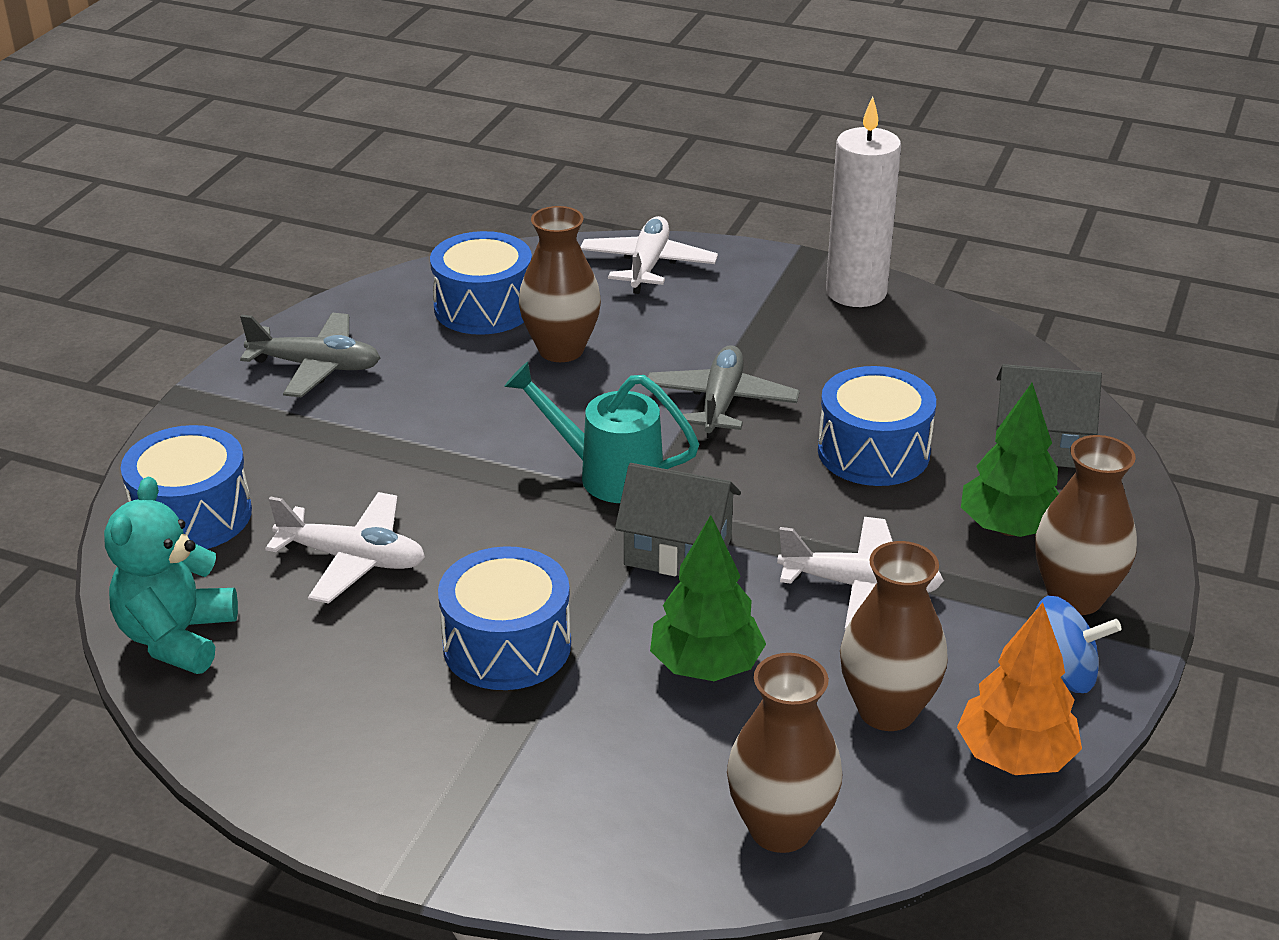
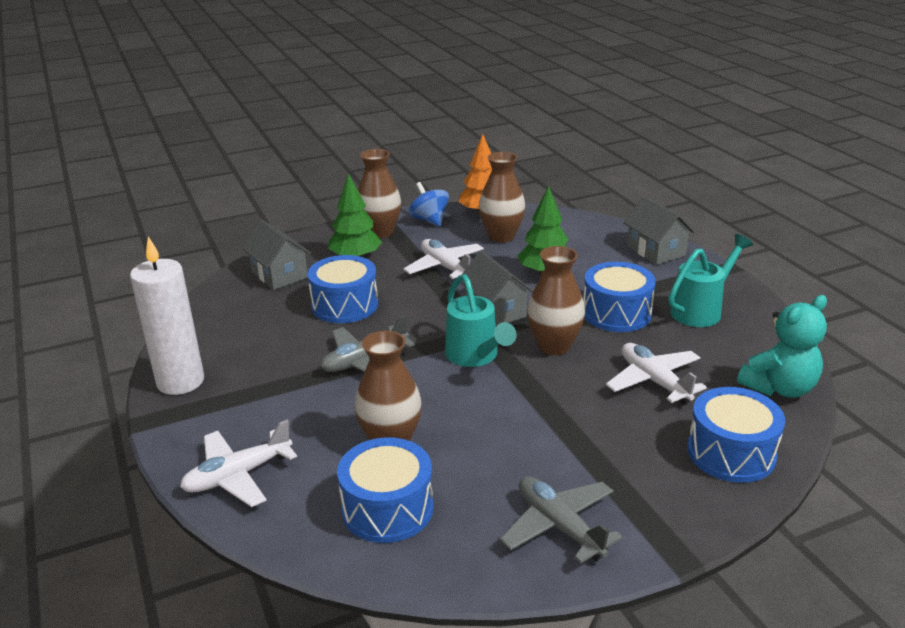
camera: 135 degrees left, 5 degrees down
brown vase [727,653,842,853] -> brown vase moved to [527,246,585,355]
none -> grey house [623,196,695,265]
none -> turquoise watering can [668,234,753,327]

